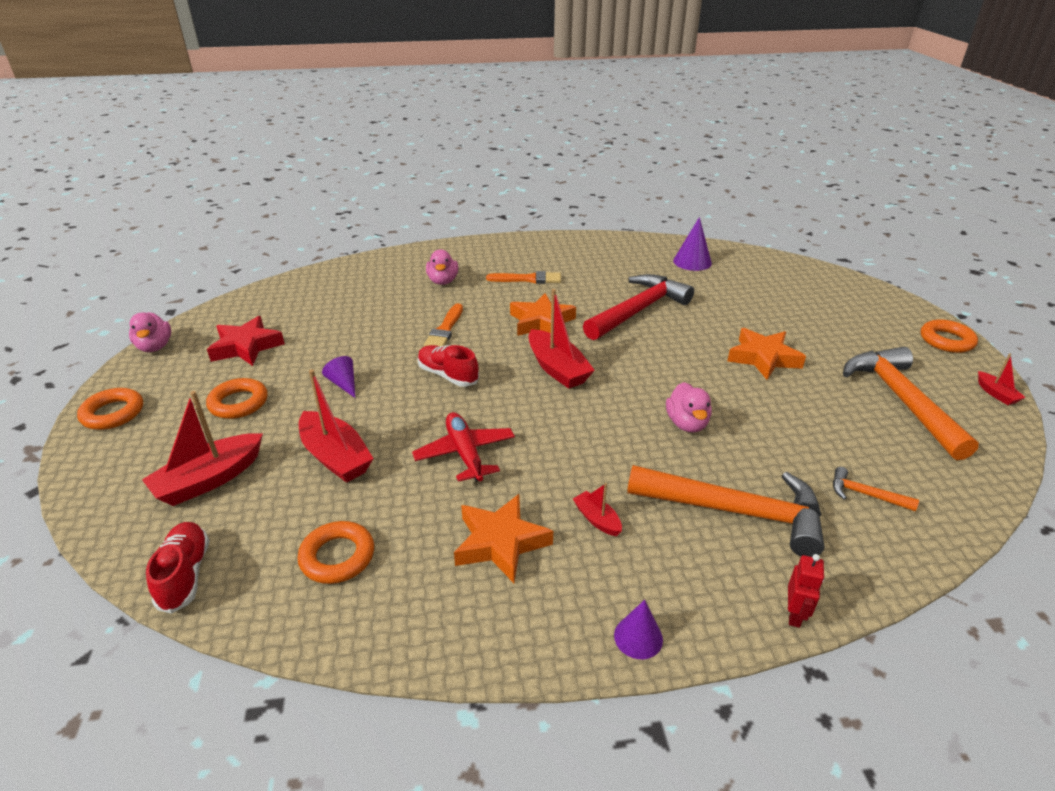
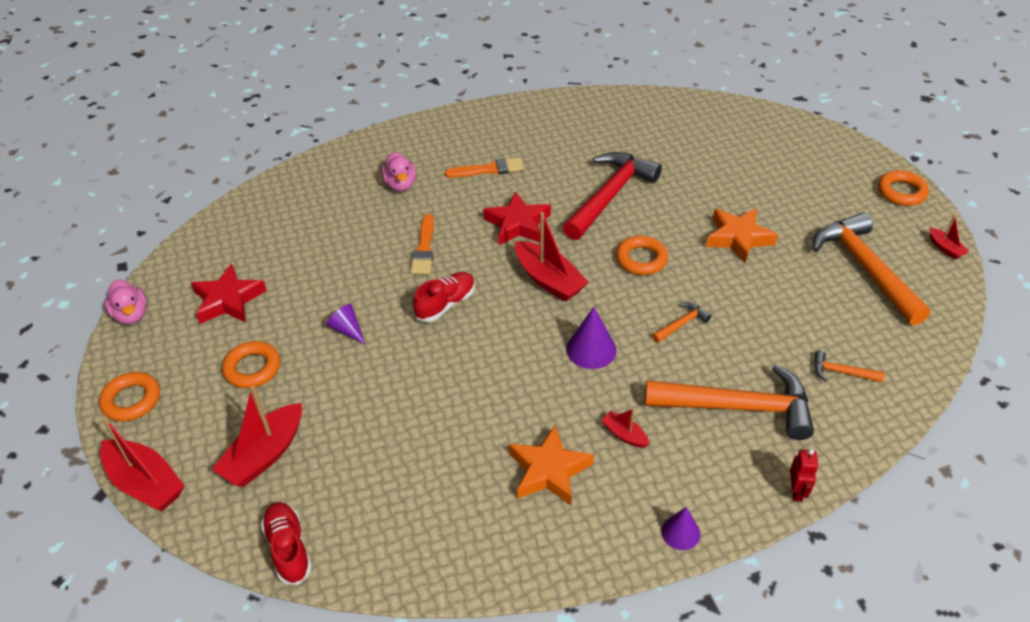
camera: 10 degrees left, 10 degrees up
orange ring [297,521,374,584] -> orange ring moved to [616,236,668,275]
red boat [299,369,374,483] -> red boat moved to [100,417,185,511]
red plane [412,412,515,482] -> none
red shoe [418,345,479,387] -> red shoe turned 105 degrees clockwise [413,272,475,322]
orange star [510,293,576,336] -> red star [483,191,551,245]
pink duck [666,382,712,433] -> orange hammer [652,302,711,343]
purple cone [673,217,712,271] -> purple cone moved to [566,307,616,369]

